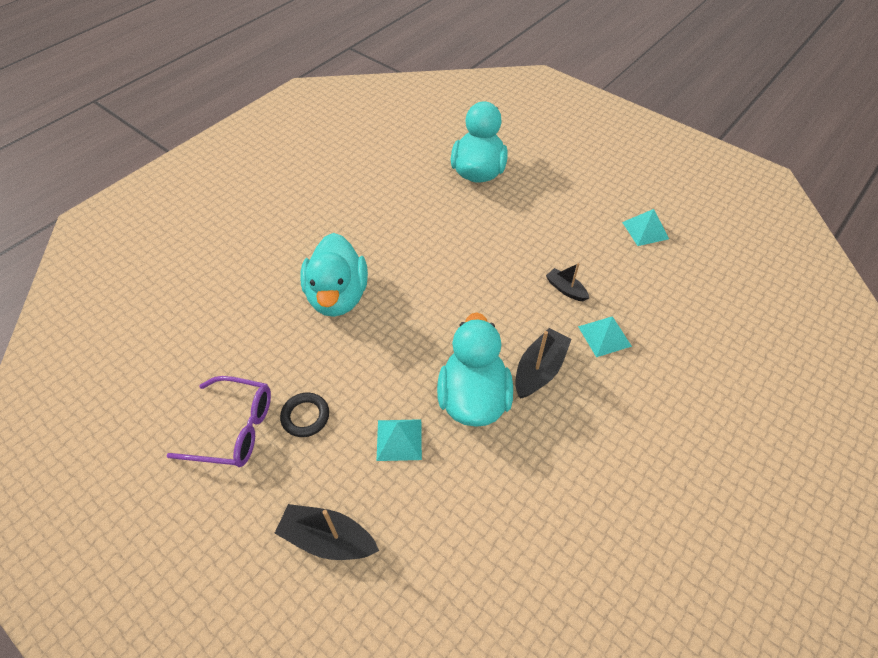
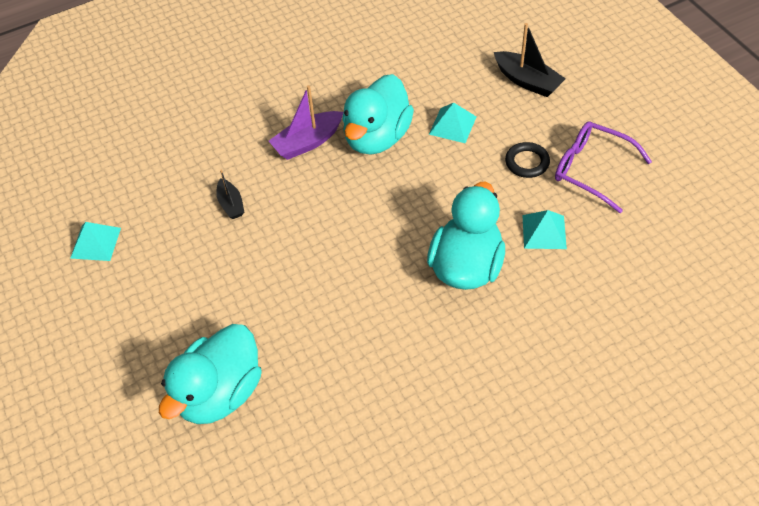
camera: 155 degrees left, 0 degrees up
black boat [515,328,572,399] -> purple boat [269,85,344,160]
turquoise pyramid [578,316,632,357] -> turquoise pyramid moved to [522,210,567,249]

